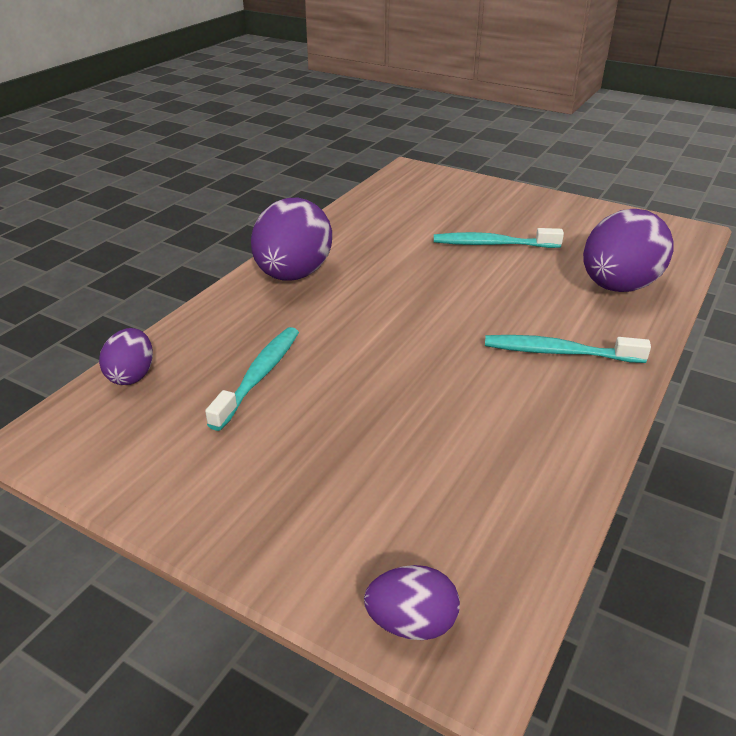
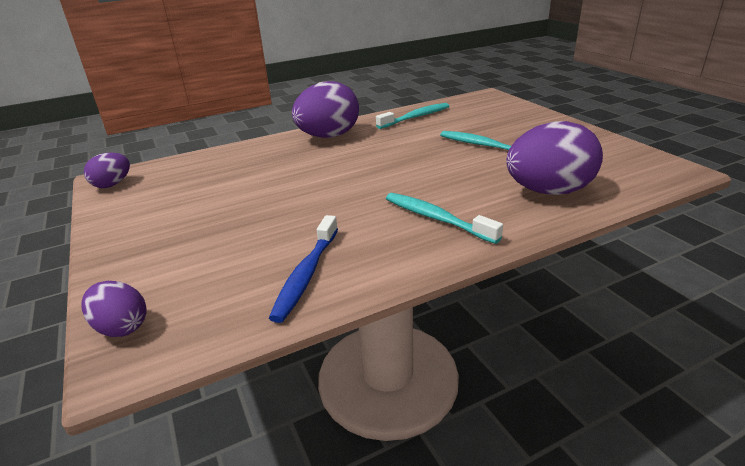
camera: 35 degrees right, 5 degrees down
purple egg [99,328,153,385] -> purple egg moved to [84,152,130,188]
turquoise toothbrush [205,327,299,431] -> turquoise toothbrush moved to [376,103,449,129]
none -> blue toothbrush [269,215,338,323]

